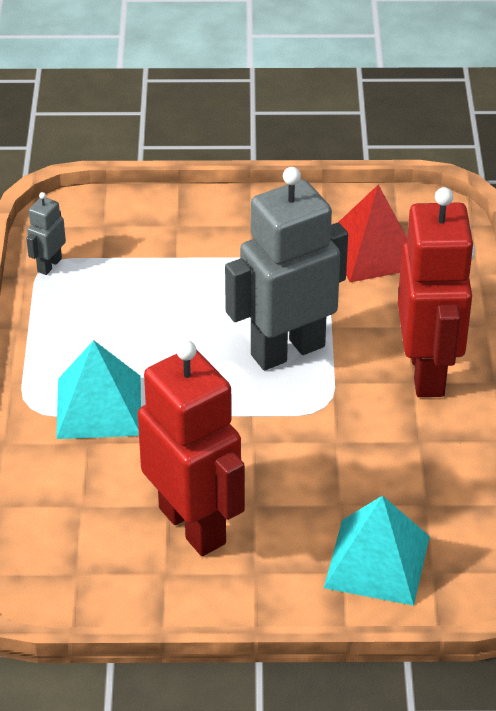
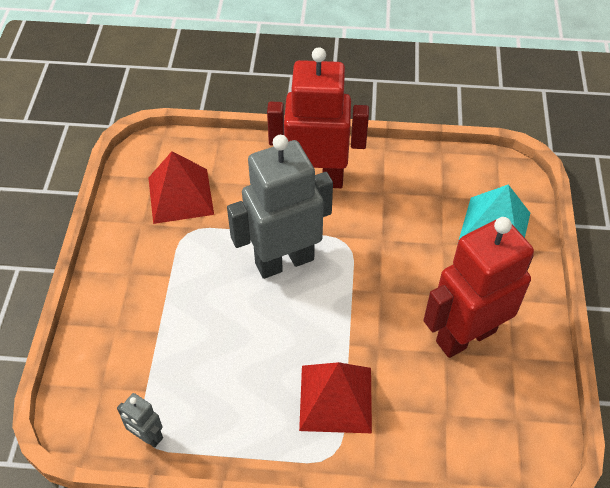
camera: 85 degrees left, 10 degrees up
turquoise pyramid [56,340,141,439] -> red pyramid [299,362,372,433]
grey robot [225,167,348,370] -> grey robot turned 90 degrees clockwise [227,135,333,279]

